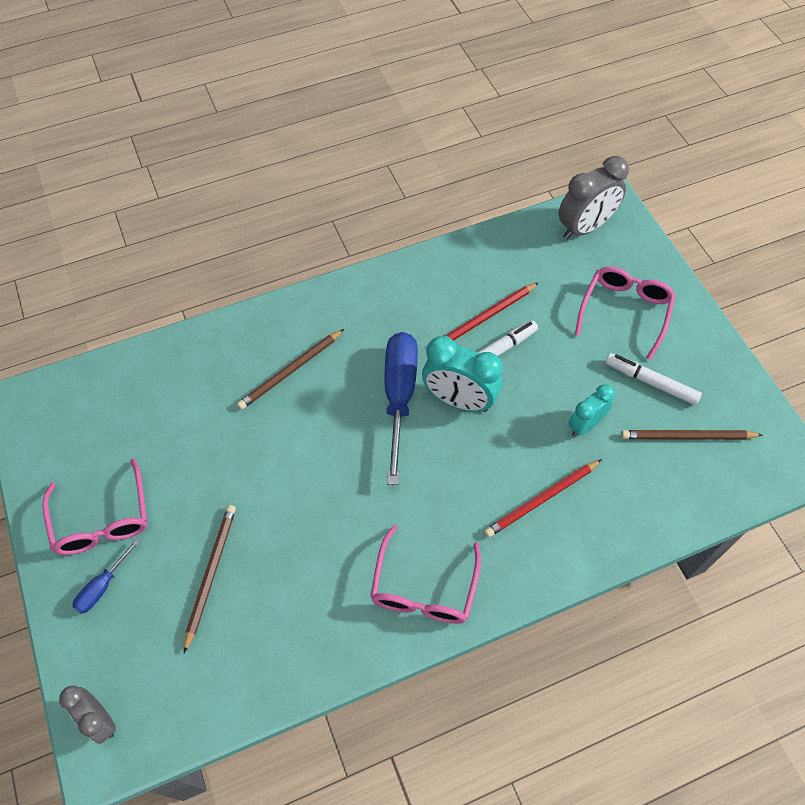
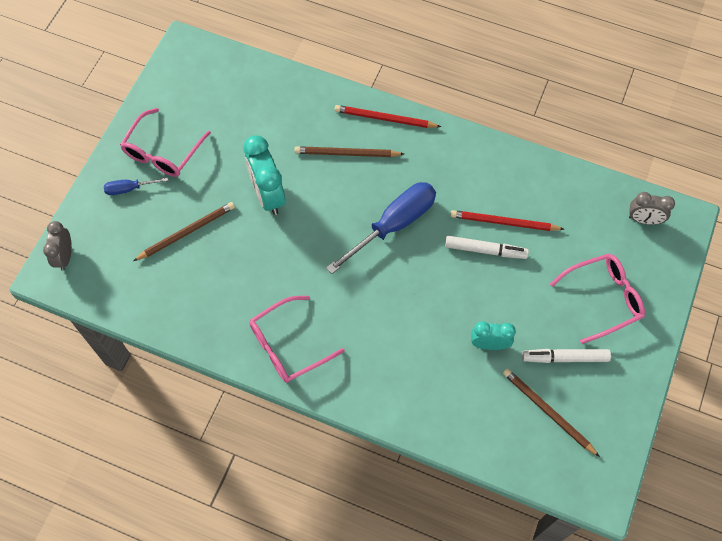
camera: 45 degrees right, 5 degrees up
turquoise clock [422,336,503,412] -> turquoise clock moved to [243,135,285,215]
red pencil [484,459,602,538] -> red pencil moved to [335,105,441,128]
grey clock [558,156,629,239] -> grey clock [629,192,675,225], size x0.62
white marker [605,353,702,405] -> white marker turned 75 degrees counterclockwise [522,349,611,363]

